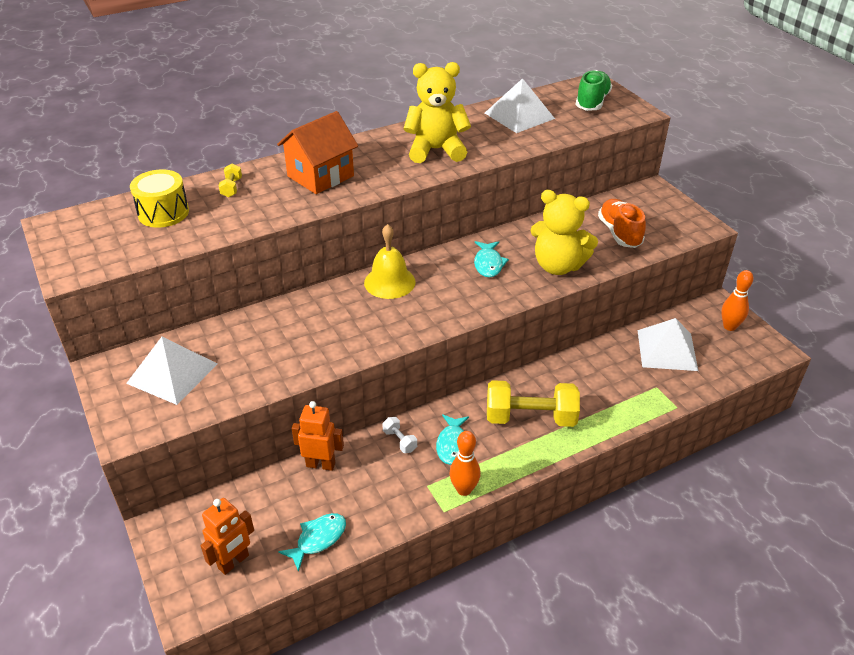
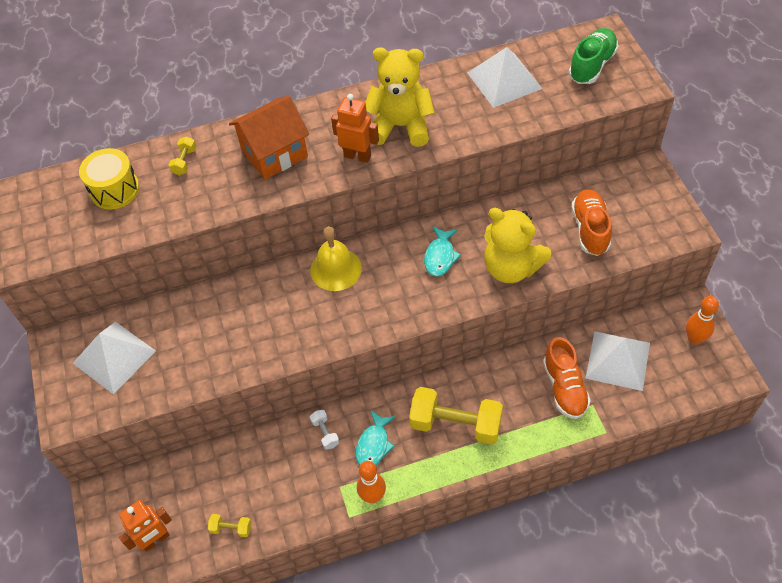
camera: 15 degrees right, 15 degrees up
turquoise fish [278,513,346,572] -> yellow dumbbell [208,514,251,538]
orange robot [292,401,344,471] -> orange robot moved to [331,94,379,163]
none -> orange shoe [543,337,591,419]

